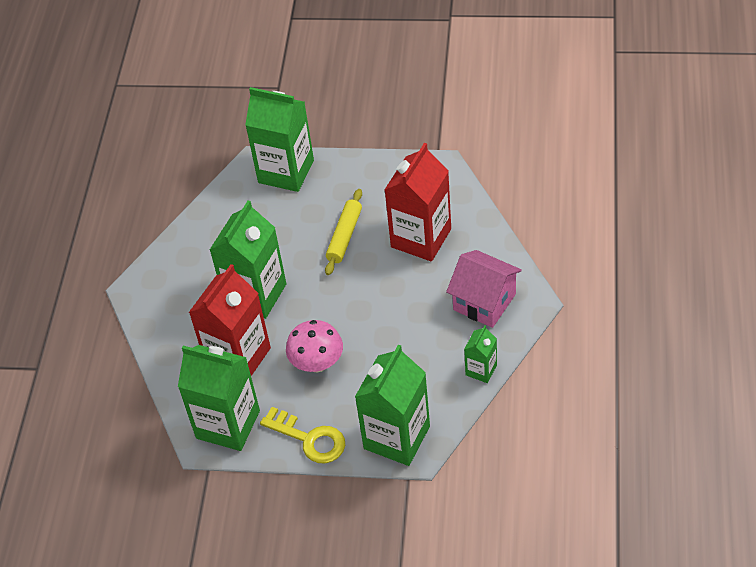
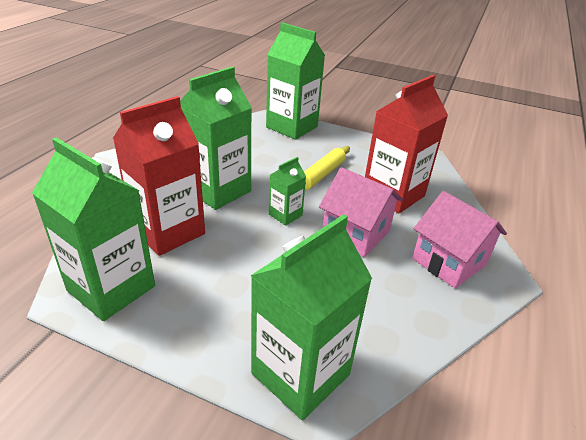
camera: 10 degrees right, 15 degrees down
yellow key [260,407,345,463] -> none
pink mushroom [286,320,343,372] -> none
green carton [464,325,497,383] -> green carton moved to [269,157,306,226]
none -> pink house [319,167,403,257]

